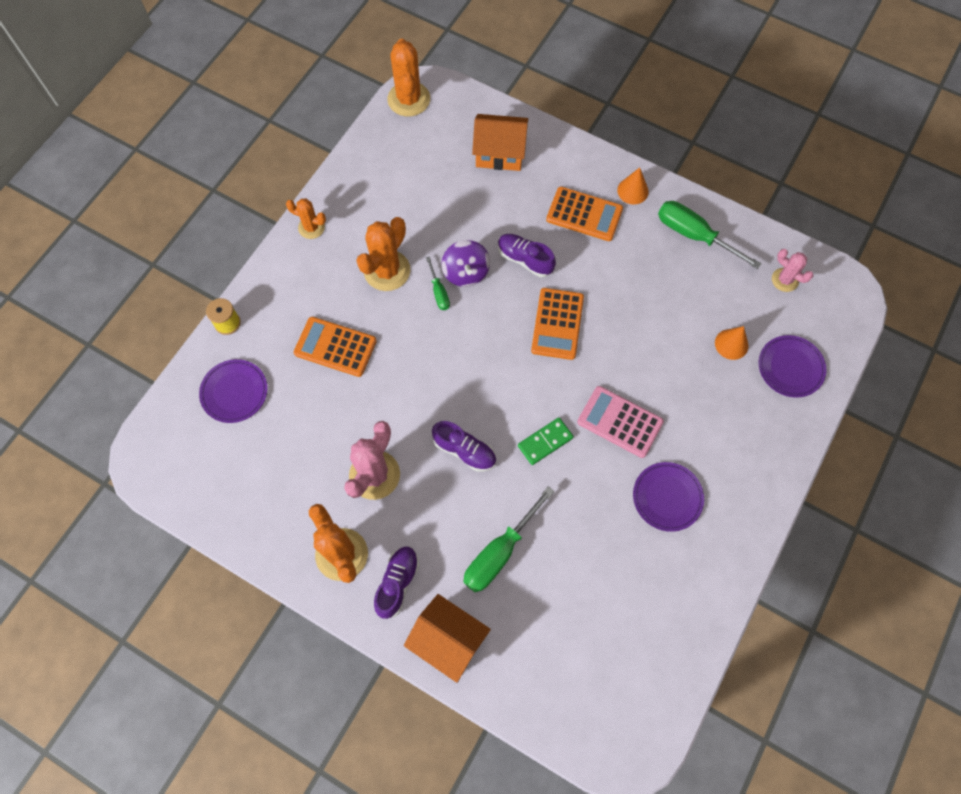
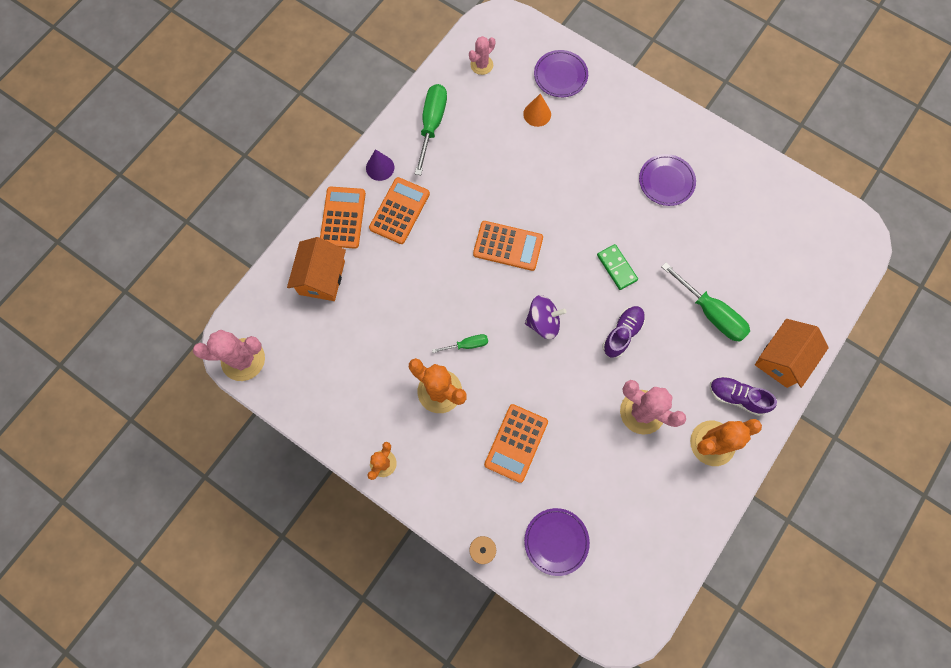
camera: 85 degrees left, 5 degrees up
orange cactus [387,39,430,117] -> pink cactus [193,330,265,381]
purple spinning top [442,240,490,287] -> purple spinning top moved to [525,295,566,339]
purple shoe [498,234,556,277] -> none
pink calculator [577,386,664,458] -> none
orange cone [617,167,649,204] -> purple cone [366,149,394,181]
green screwdriver [658,201,762,269] -> green screwdriver turned 150 degrees clockwise [415,84,447,175]
none -> orange calculator [320,187,366,249]

